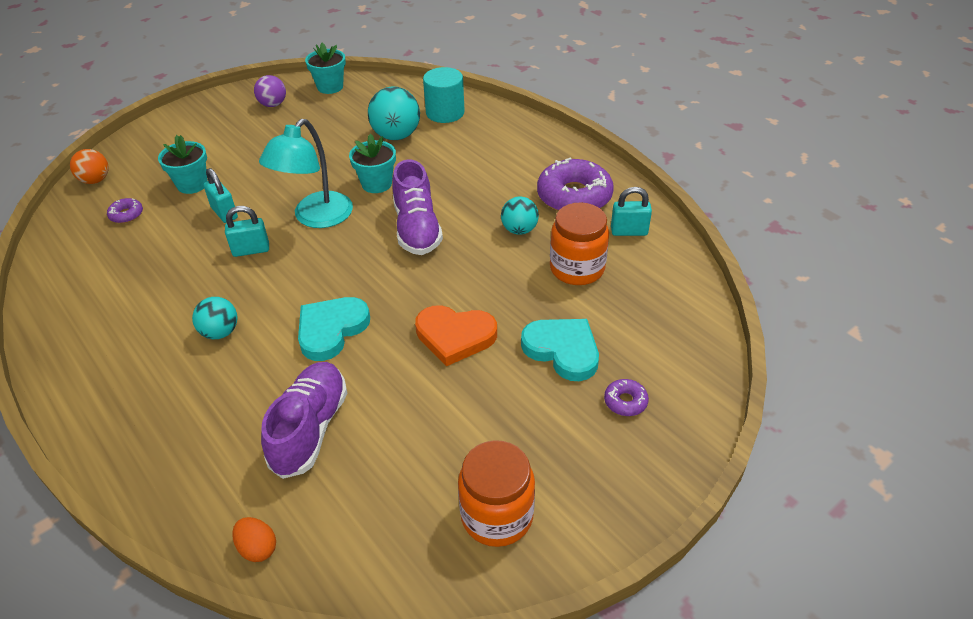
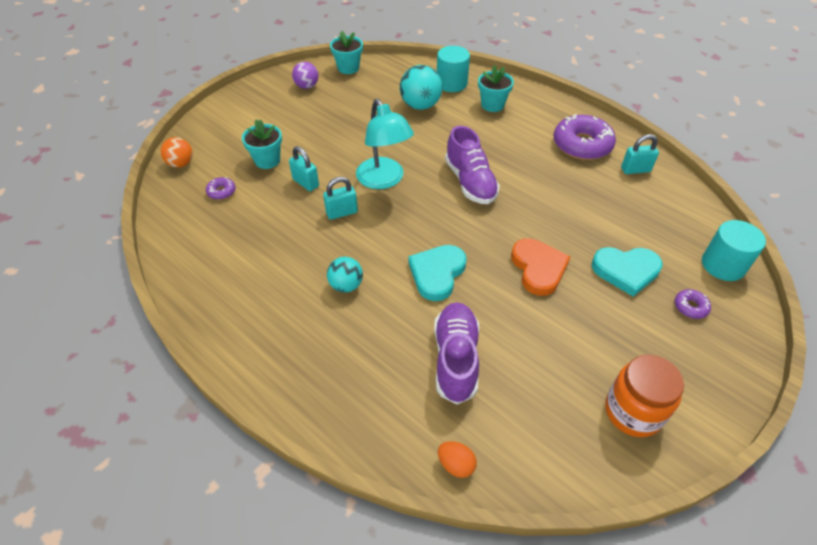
camera: 10 degrees left, 5 degrees up
turquoise lamp [259,119,353,228] -> turquoise lamp turned 45 degrees counterclockwise [356,99,414,189]
turquoise flower pot [349,134,396,193] -> turquoise flower pot moved to [478,65,514,112]
orange heart [415,305,497,366] -> orange heart turned 105 degrees counterclockwise [511,238,571,296]
turquoise ball [501,197,539,235] -> none
turquoise heart [521,319,599,381] -> turquoise heart turned 150 degrees clockwise [592,247,663,297]
orange jar [550,203,609,285] -> none
none -> turquoise cylinder [702,220,766,281]

